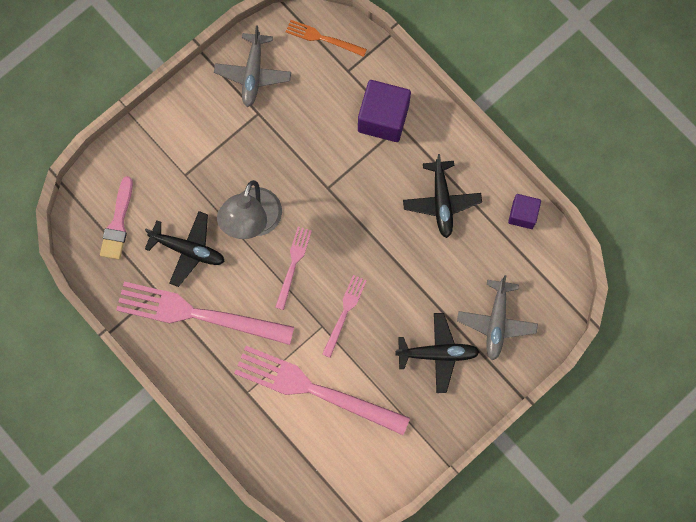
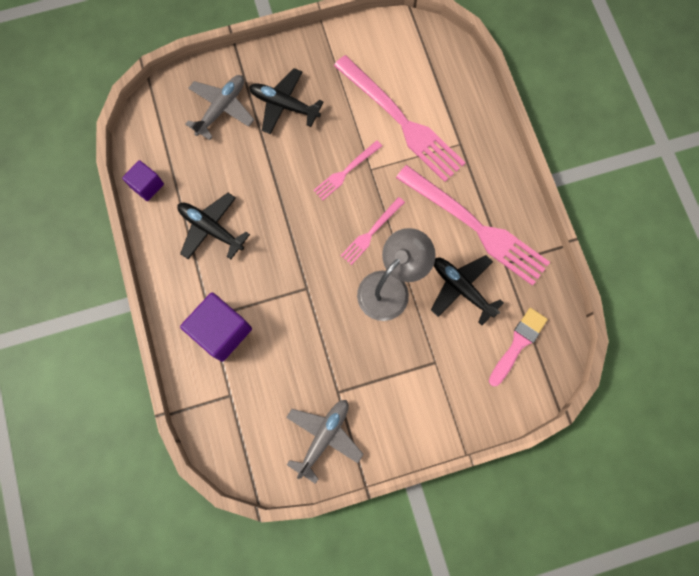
camera: 155 degrees left, 0 degrees up
orange fork [286,20,367,57] -> none
black plane [403,154,482,238] -> black plane turned 75 degrees counterclockwise [177,193,250,259]

